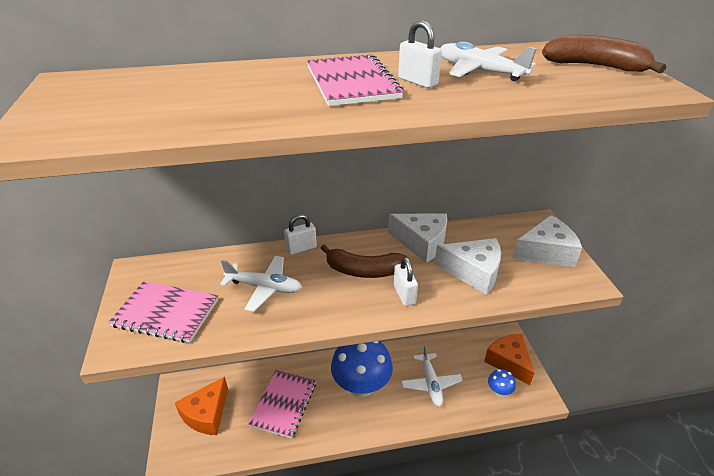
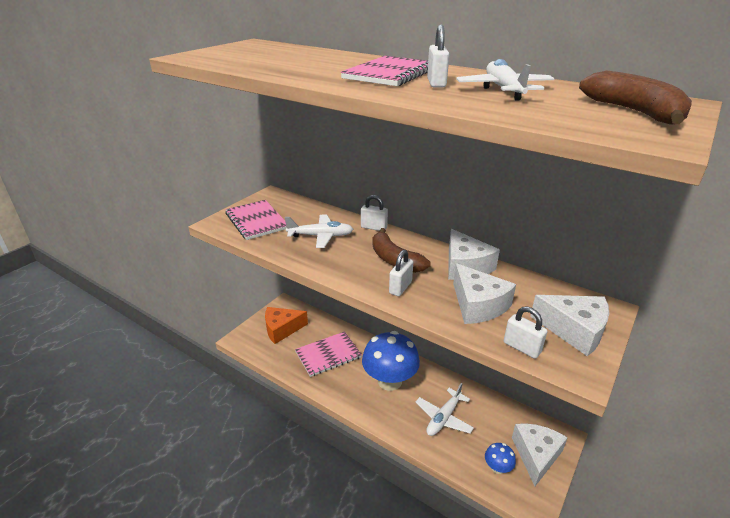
camera: 45 degrees right, 5 degrees down
white plane [220,256,302,312] -> white plane turned 60 degrees counterclockwise [285,215,353,248]
orange cheese [484,334,534,385] -> white cheese [512,423,568,486]
none -> white padlock [504,306,548,359]

